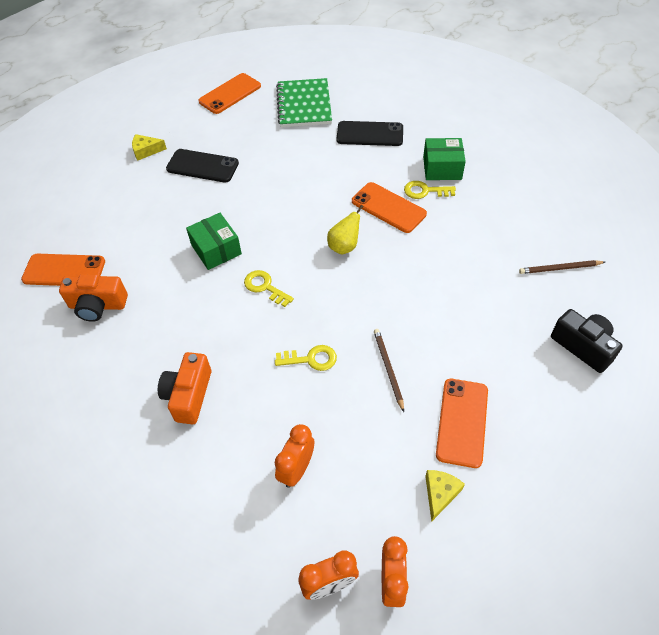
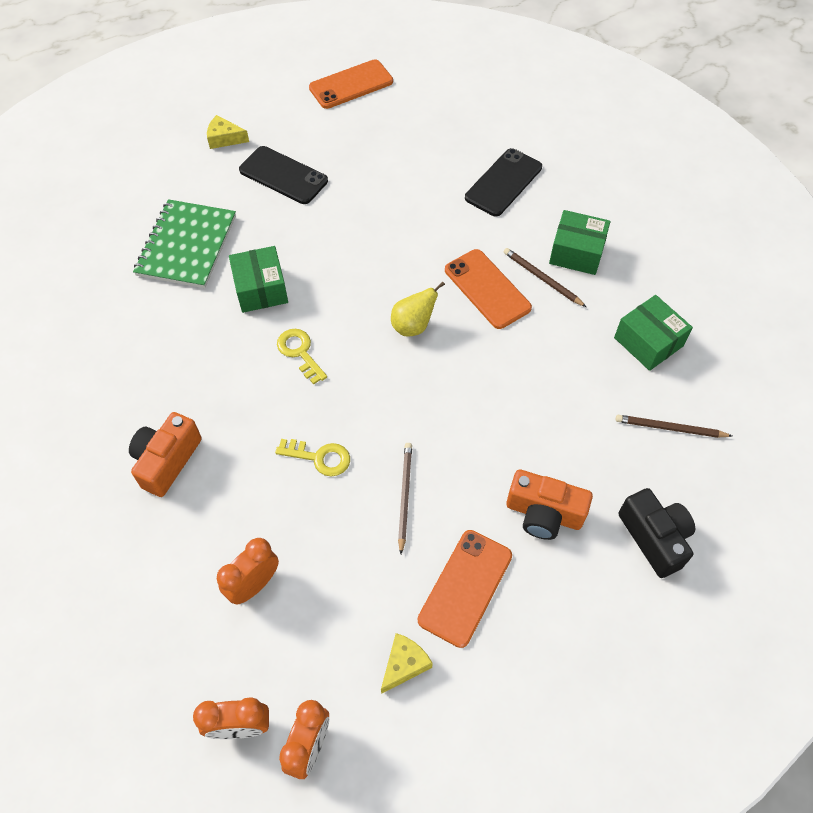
camera: 15 degrees right, 5 degrees up
orange phone [21,254,105,286] -> none
orange camera [59,274,128,322] -> orange camera moved to [506,469,593,540]
green notebook [276,78,332,127] -> green notebook moved to [133,199,236,288]
black phone [337,121,403,146] -> black phone turned 75 degrees counterclockwise [465,148,542,217]
yellow key [404,181,456,199] -> brown pencil [504,248,586,307]
none -> green box [614,295,693,371]

